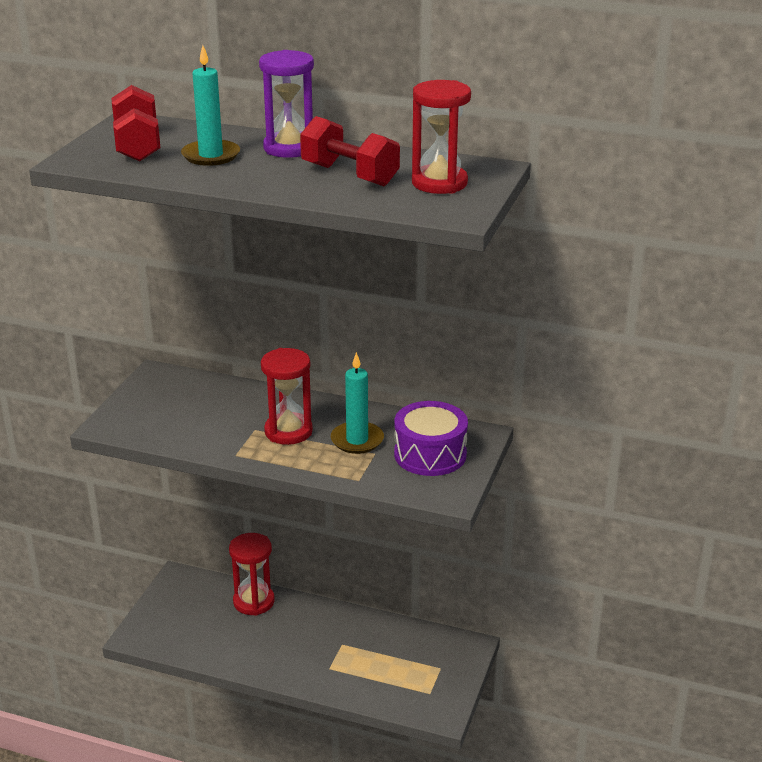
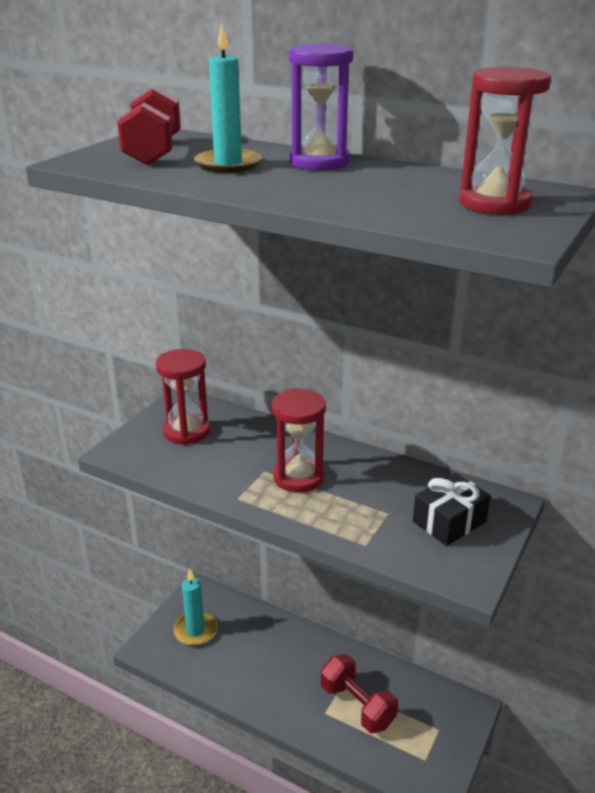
camera: 10 degrees right, 0 degrees up
red hourglass [229,533,275,616] -> red hourglass moved to [156,349,210,445]
red dumbbell [300,116,400,186] -> red dumbbell moved to [320,654,398,733]
turquoise candle [331,352,384,454] -> turquoise candle moved to [173,569,218,646]
purple drum [394,401,468,476] -> black gift [413,473,491,546]

